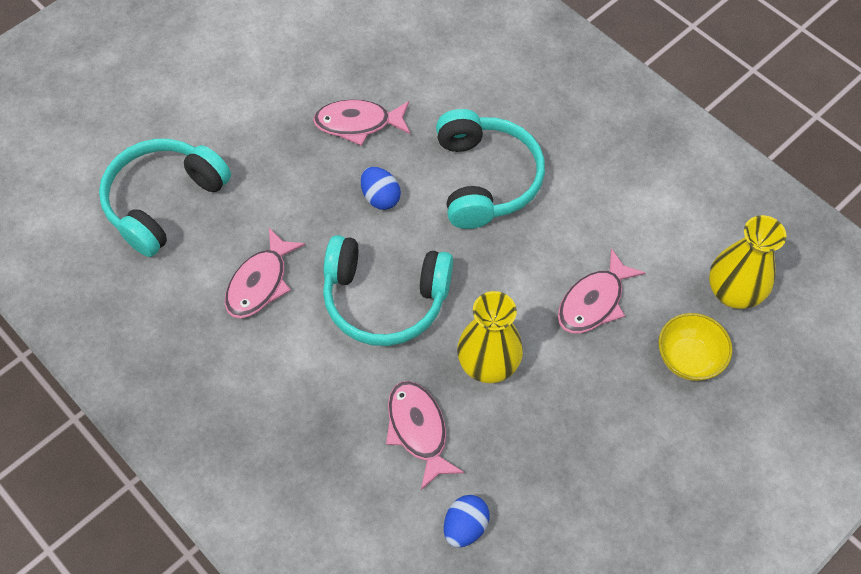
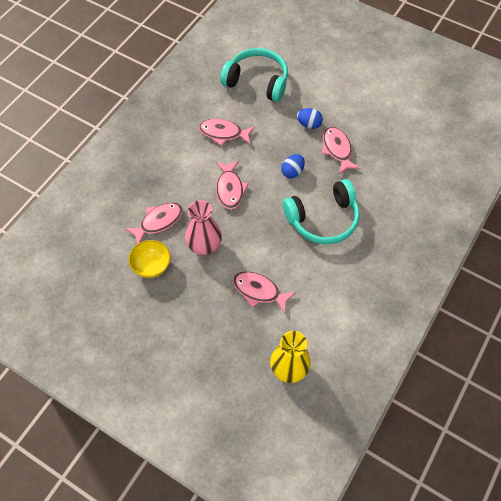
camera: 75 degrees right, 0 degrees up
turquoise headphones [323,235,453,346] -> pink fish [216,160,249,210]
blue egg [444,495,490,548] -> blue egg moved to [297,108,323,129]
yellow vase [457,291,523,383] -> pink vase [185,200,222,255]
yellow bowl [658,313,733,381] -> yellow bowl moved to [128,240,171,278]

